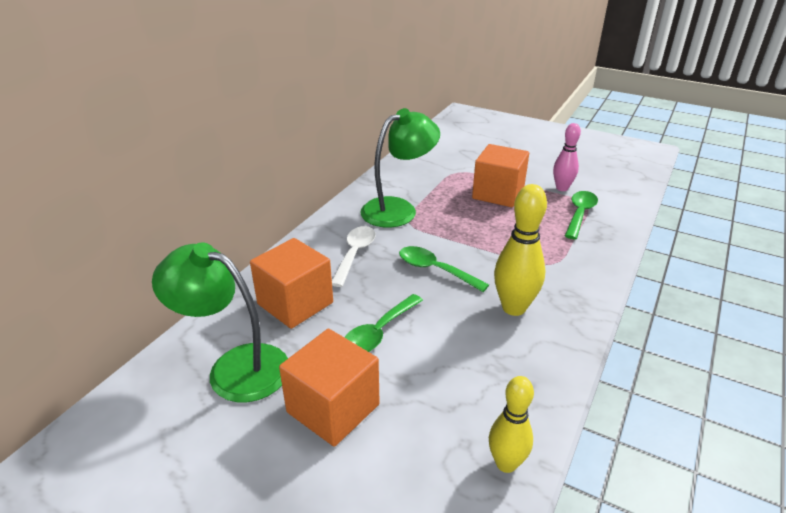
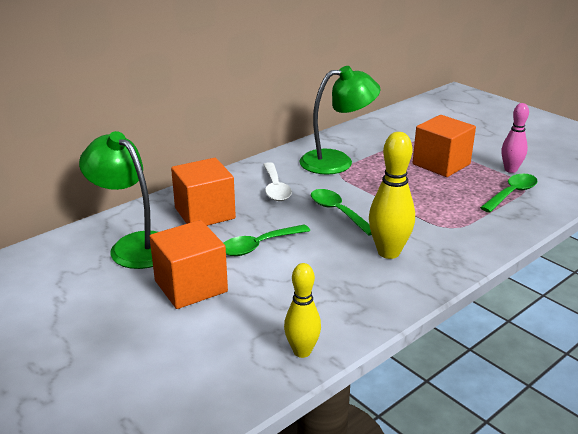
camera: 20 degrees right, 5 degrees down
white spoon [332,226,376,287] -> white spoon turned 135 degrees clockwise [263,162,292,201]

